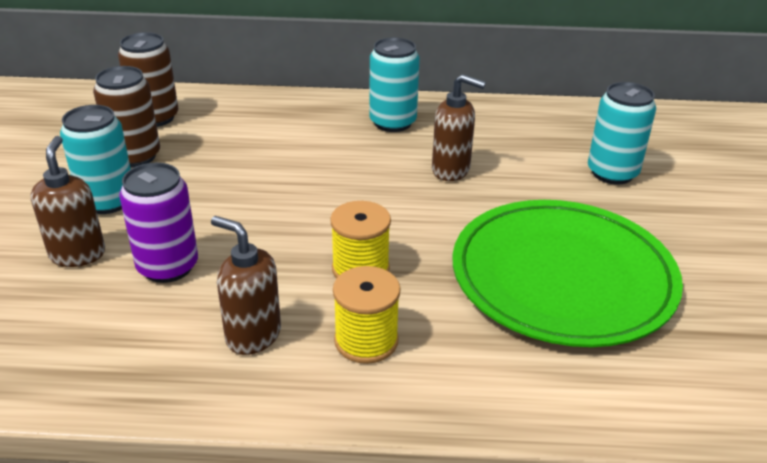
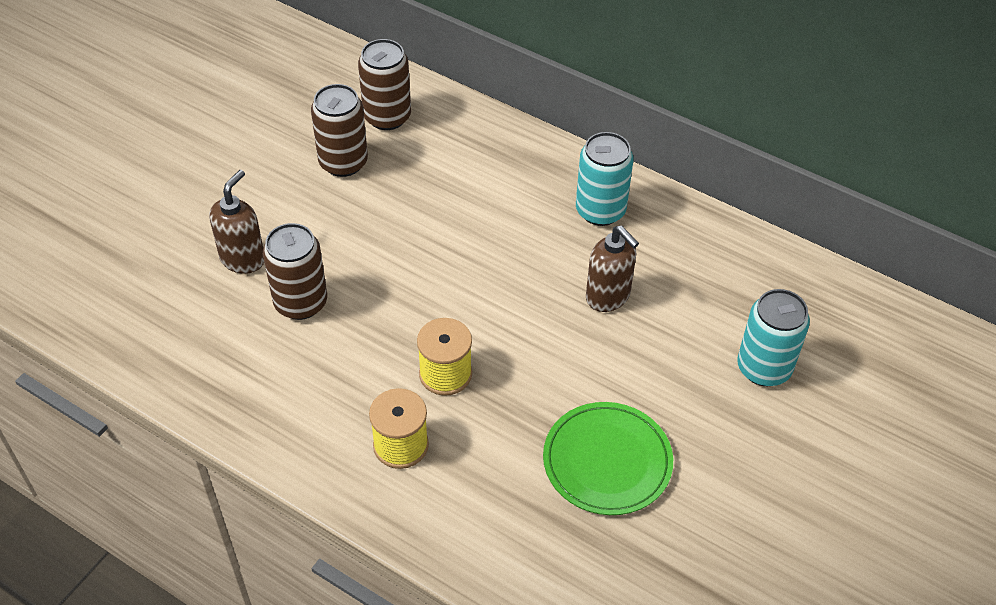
camera: 30 degrees right, 15 degrees up
turquoise can [60,105,131,214] -> none
purple can [119,163,198,283] -> brown can [263,223,327,320]
brown soap dispenser [211,216,281,355] -> none
green plate [453,200,683,347] -> green plate [543,402,673,515], size x0.60

